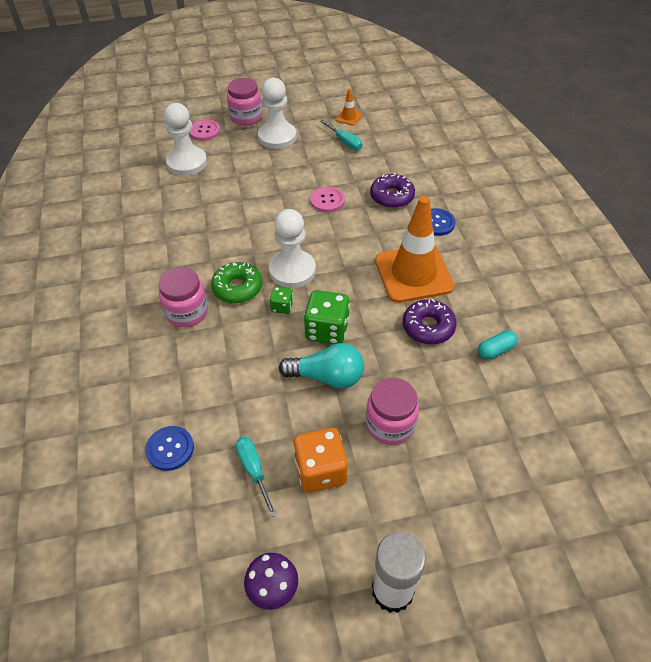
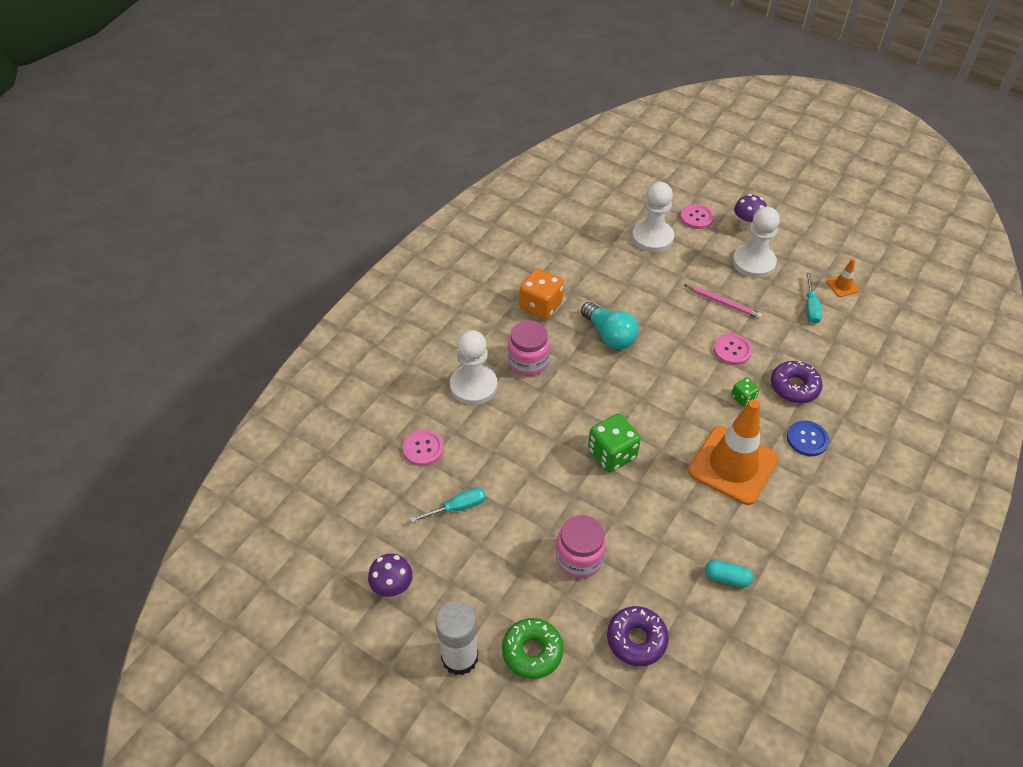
camera: 45 degrees right, 0 degrees up
blue button [145,426,194,471] -> pink button [403,430,444,466]
green donut [211,262,262,303] -> green donut moved to [502,618,564,679]
pink jar [227,78,262,126] -> purple mushroom [734,194,767,231]
turquoise screwdriver [236,437,277,518] -> turquoise screwdriver turned 45 degrees clockwise [410,487,486,523]
white pawn [269,209,316,288] -> white pawn moved to [450,330,497,405]
green dice [270,286,294,314] -> green dice moved to [731,378,760,407]
turquoise light bulb [279,343,364,389] -> turquoise light bulb moved to [581,302,639,349]
orange dice [293,428,348,493] -> orange dice moved to [520,268,564,320]
purple donut [403,299,457,345] -> purple donut moved to [607,606,669,666]
none -> pink pencil [685,285,762,319]

